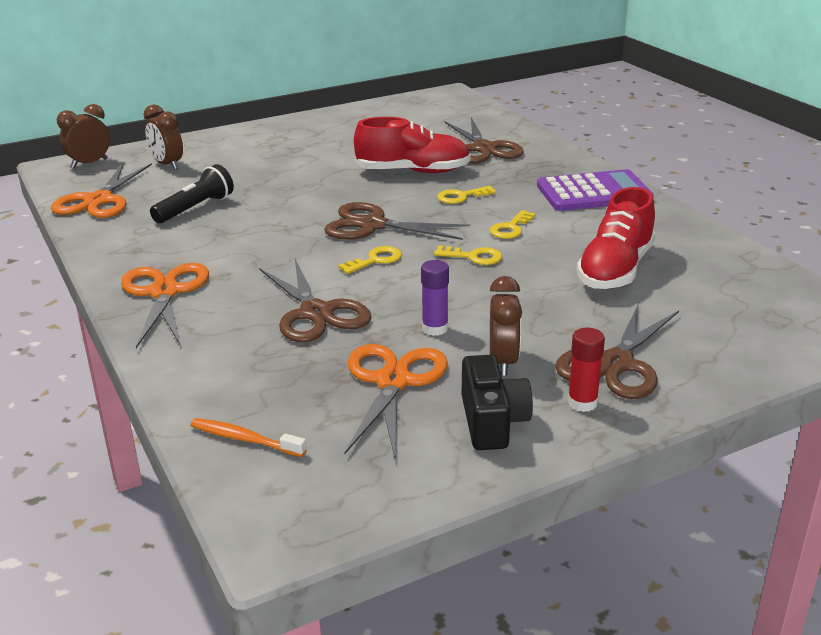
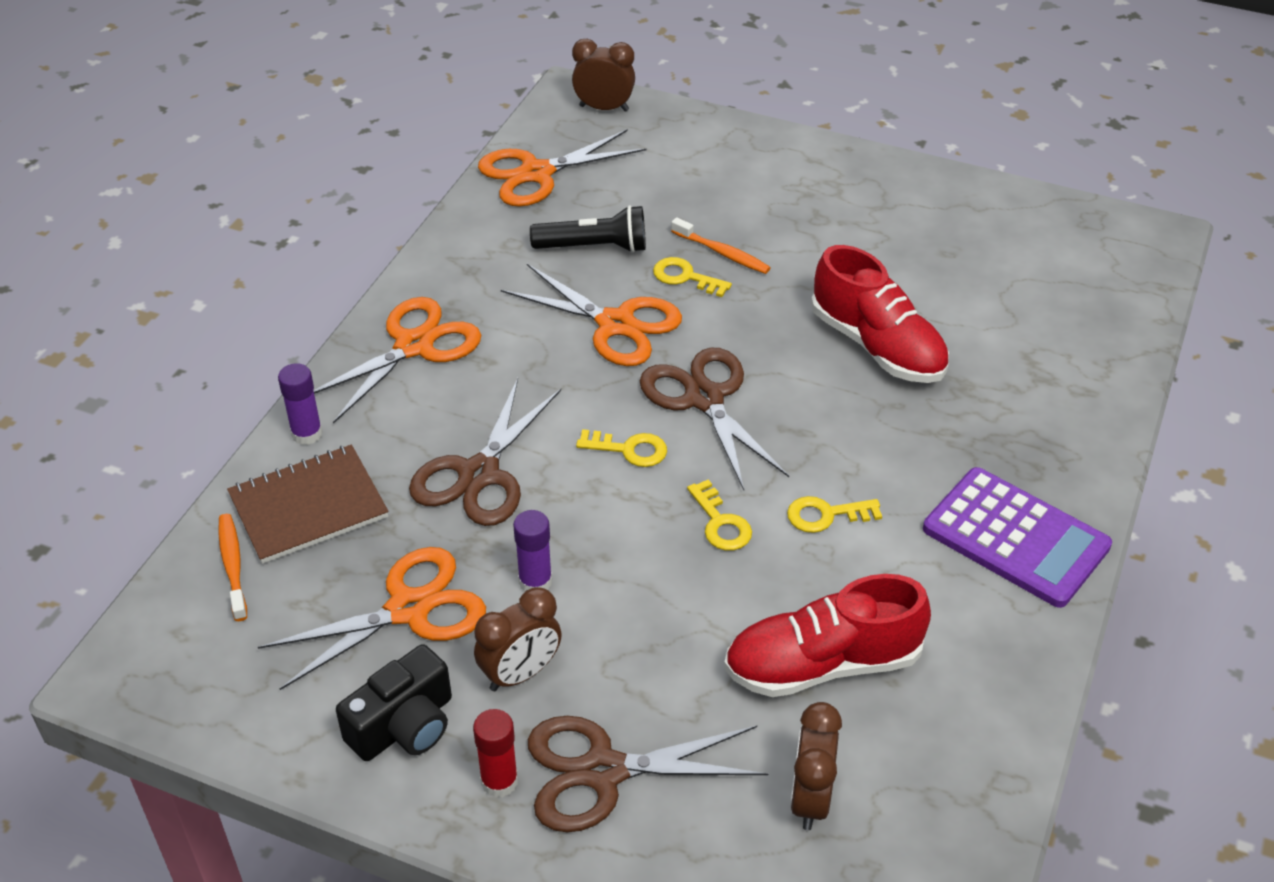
camera: 50 degrees right, 15 degrees up
brown clock [143,105,183,170] -> brown clock moved to [790,702,842,830]
yellow key [437,186,496,204] -> yellow key moved to [653,257,732,297]
brown scissors [444,117,524,163] -> none
none -> brown notebook [227,445,389,564]
none -> purple glue stick [278,363,323,445]
none -> orange scissors [501,264,682,366]
none -> orange toothbrush [671,217,771,274]

